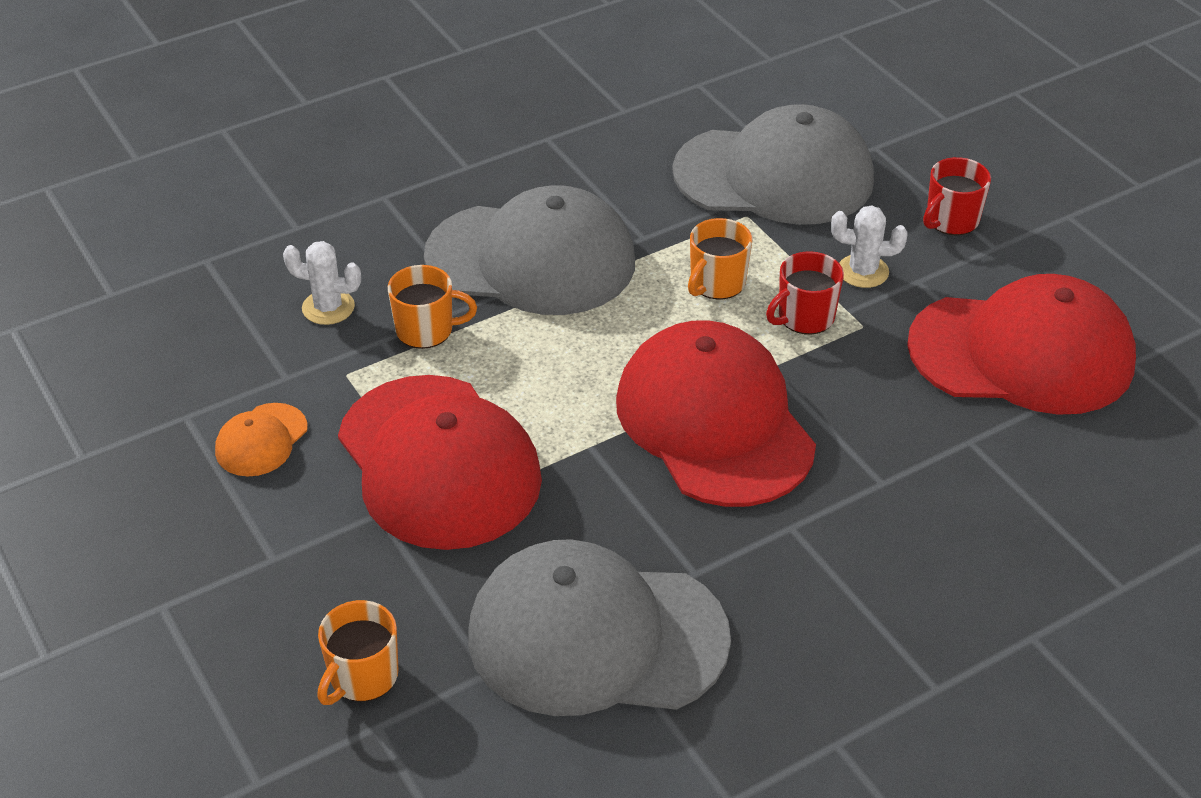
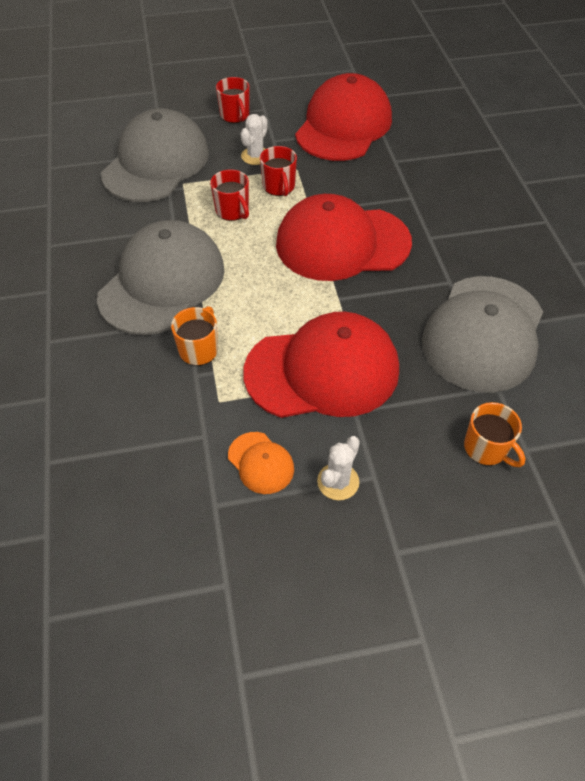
camera: 70 degrees left, 10 degrees up
white cactus [283,241,361,325] -> white cactus moved to [317,436,360,500]
orange mug [688,218,752,299] -> red mug [210,170,249,221]

